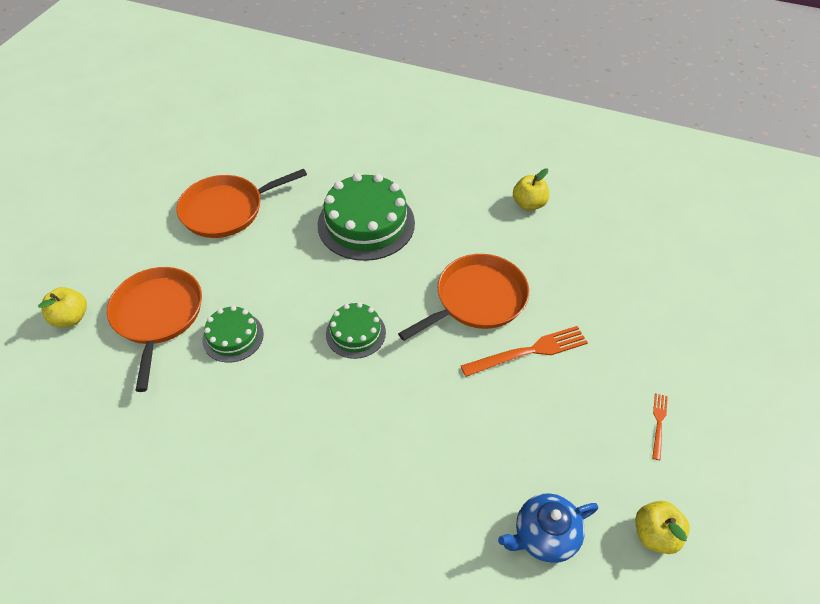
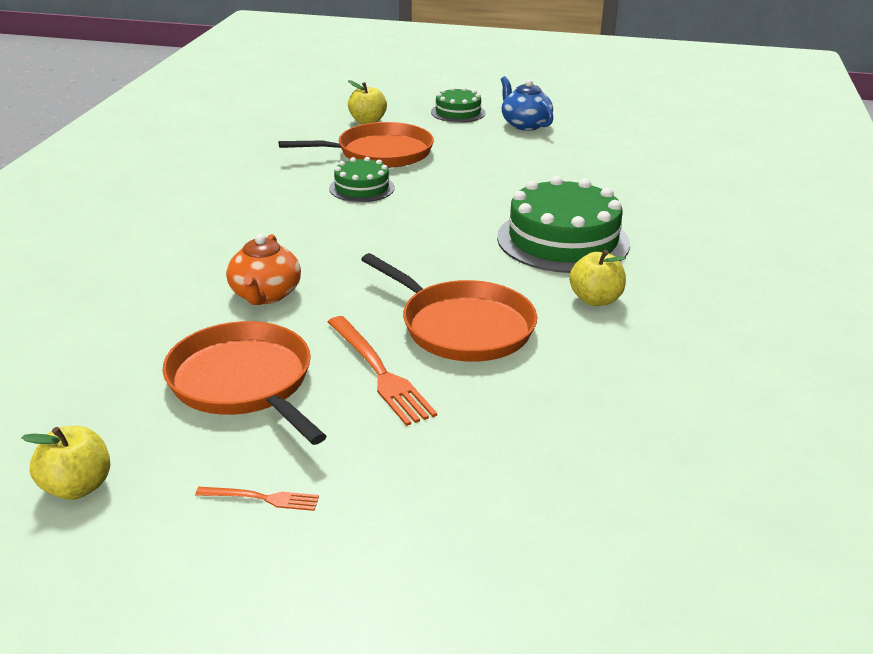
camera: 80 degrees right, 20 degrees down
orange pan [177,169,307,238] -> orange pan moved to [163,321,327,445]
green cake [326,302,386,359] -> green cake moved to [431,87,486,123]
blue teapot [498,493,598,563] -> blue teapot moved to [501,76,554,131]
yellow apple [513,169,549,211] -> yellow apple moved to [569,250,626,306]
none -> orange teapot [226,234,301,305]

